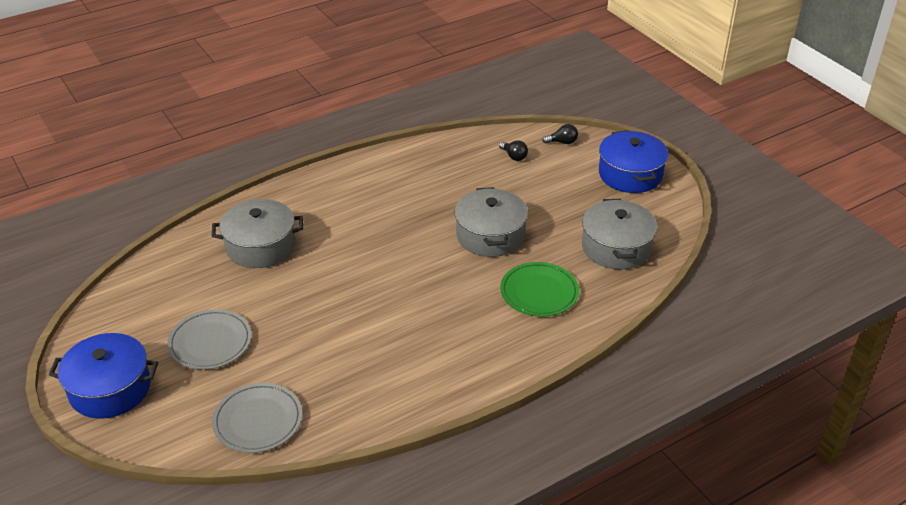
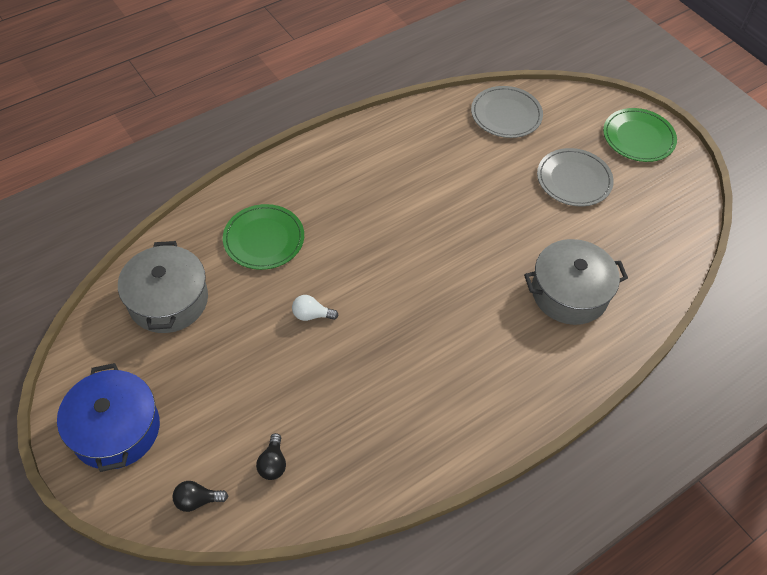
camera: 175 degrees right, 15 degrees up
blue pot [49,333,158,419] -> green plate [603,108,677,162]
grey pot [455,187,528,257] -> white light bulb [292,295,338,321]
black light bulb [499,140,528,161] -> black light bulb turned 135 degrees counterclockwise [256,433,286,480]

